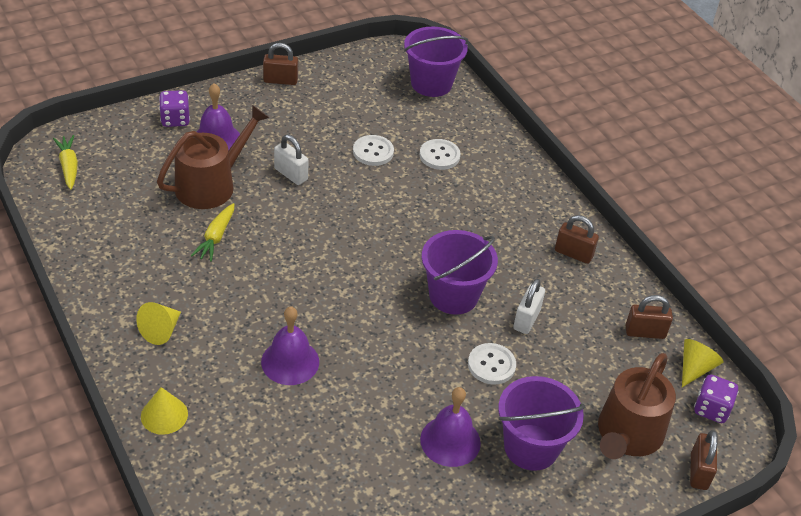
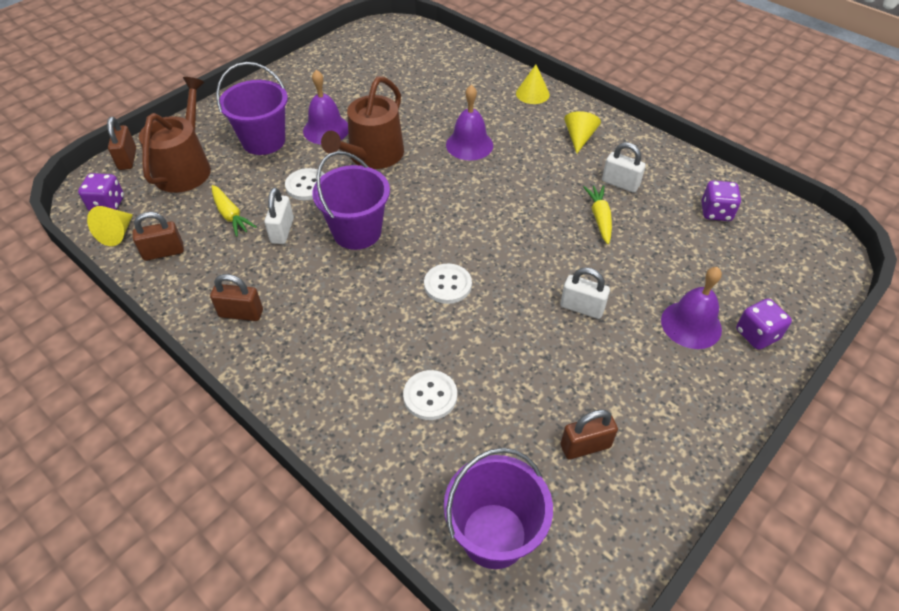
camera: 165 degrees right, 5 degrees up
yellow carrot [53,135,78,190] -> yellow carrot moved to [212,185,256,237]
brown watering can [157,105,269,209] -> brown watering can moved to [321,76,404,169]
brown padlock [263,43,298,85] -> brown padlock moved to [561,409,618,459]
white button [353,135,394,166] -> white button moved to [424,264,472,304]
none -> white padlock [602,142,646,193]
none -> purple dice [701,180,741,221]

